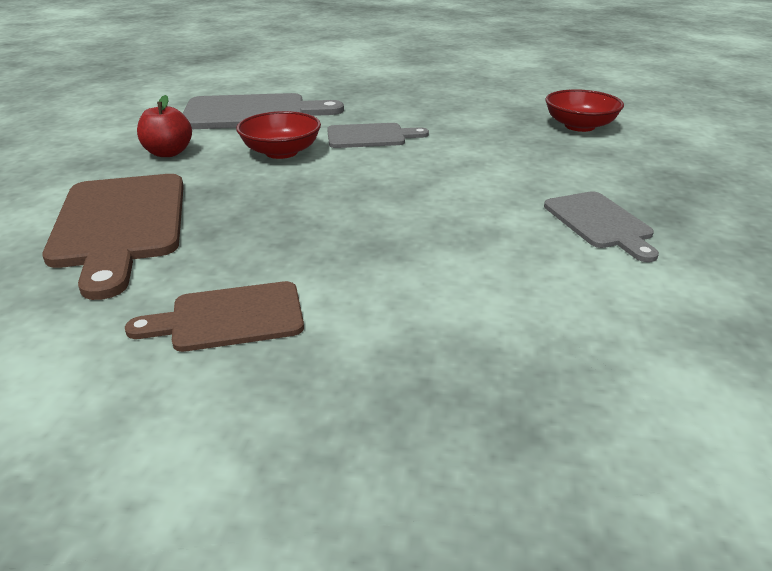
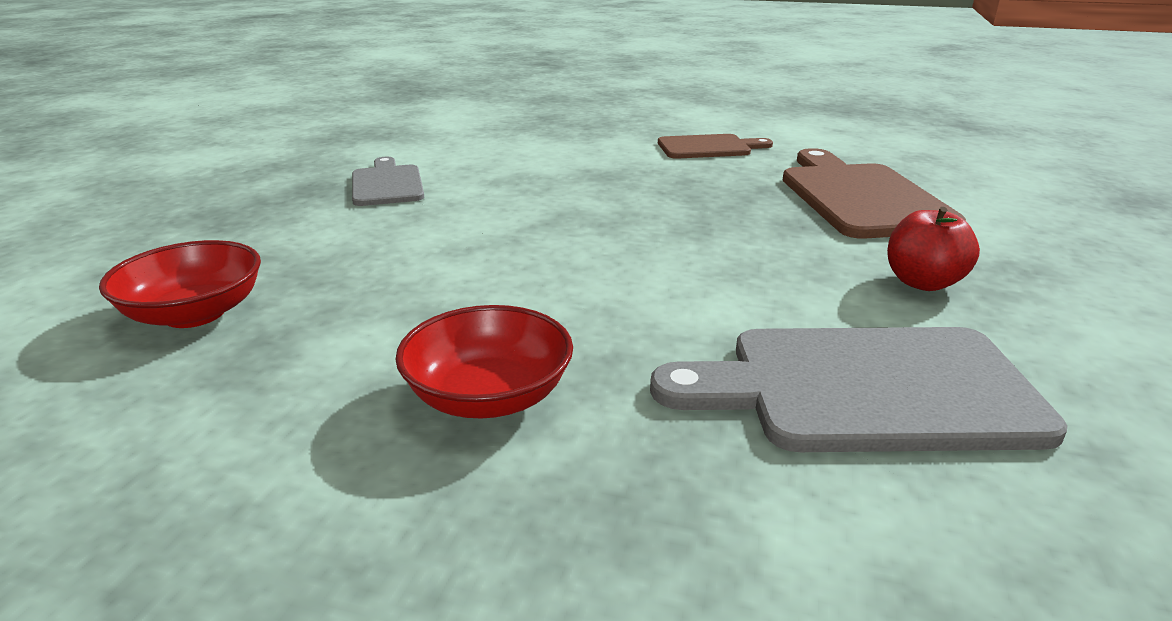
camera: 175 degrees left, 5 degrees down
red bowl [236,111,321,159] -> red bowl moved to [395,305,573,419]
grey cutting board [327,123,429,148] -> none

